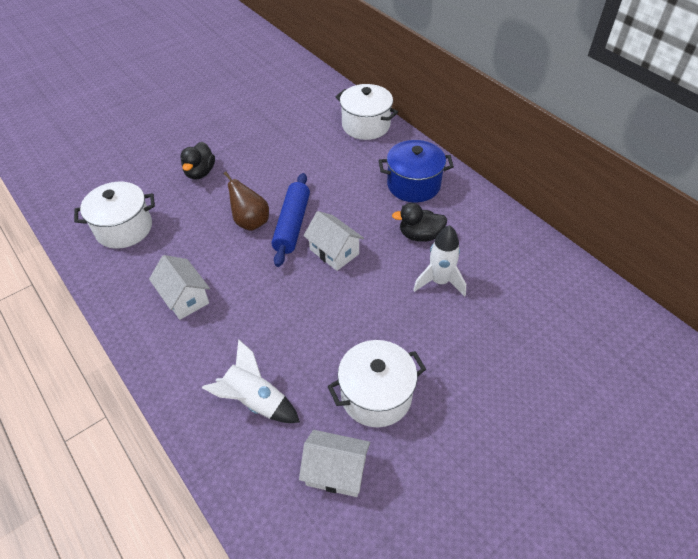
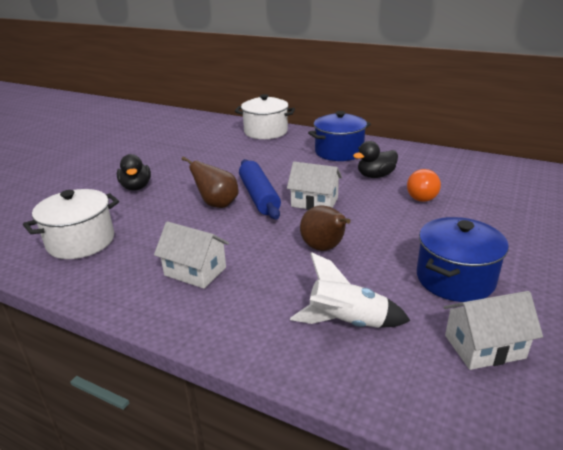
camera: 25 degrees left, 20 degrees down
white pot [327,340,426,427] -> blue pot [417,217,509,302]
white rocket [413,225,466,297] -> orange light bulb [407,169,441,202]
none -> brown pear [300,205,351,251]

